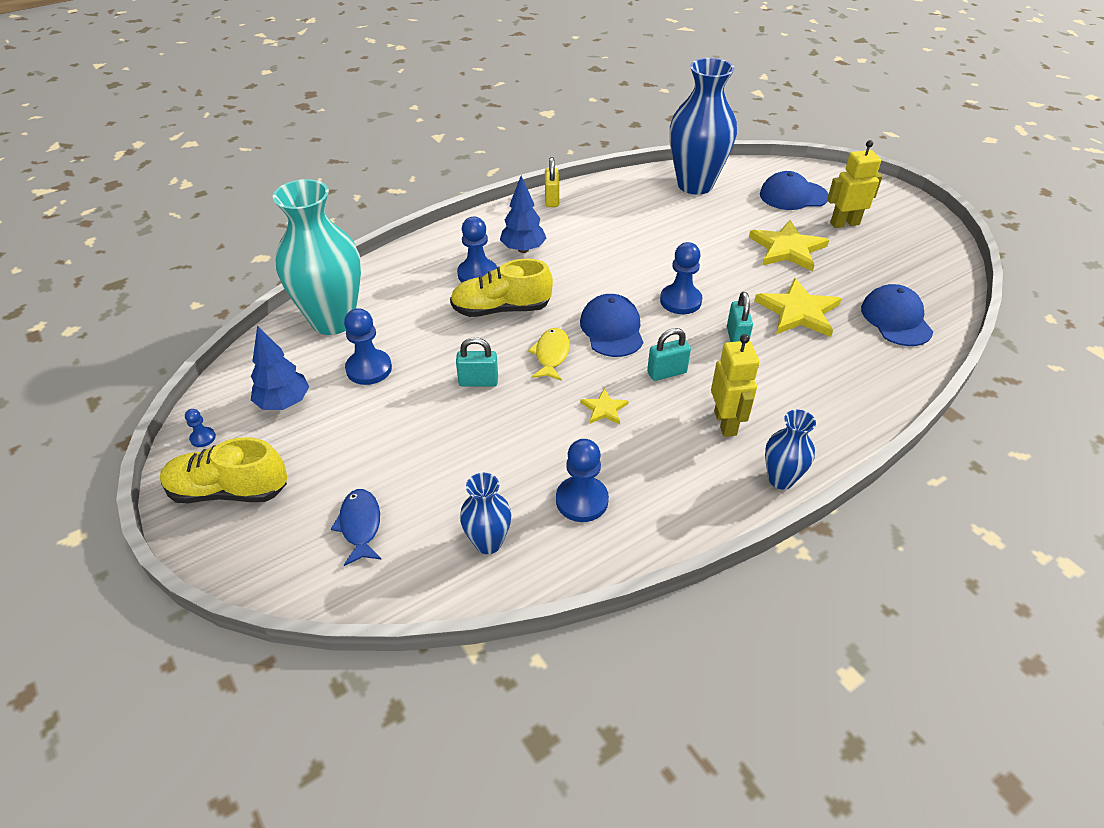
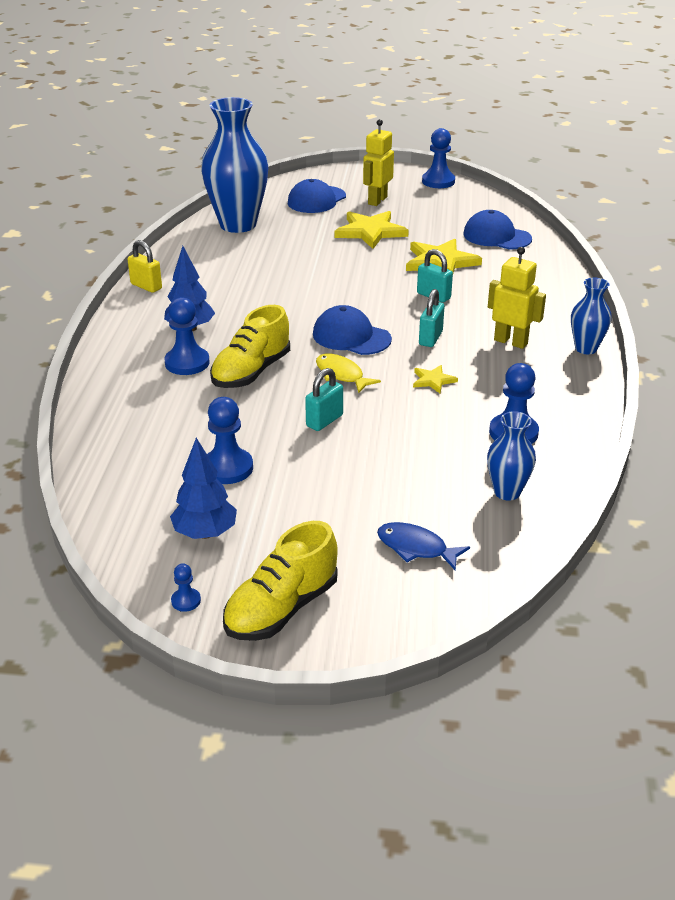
camera: 50 degrees left, 10 degrees down
turquoise vase [273,179,361,335] -> none
blue pawn [660,242,702,314] -> blue pawn moved to [422,128,455,188]

